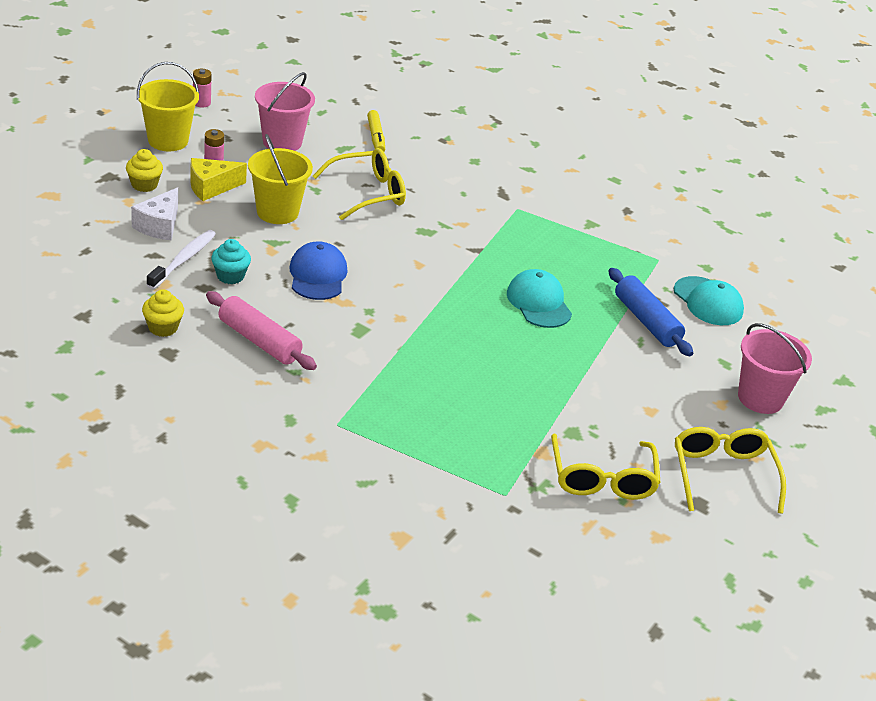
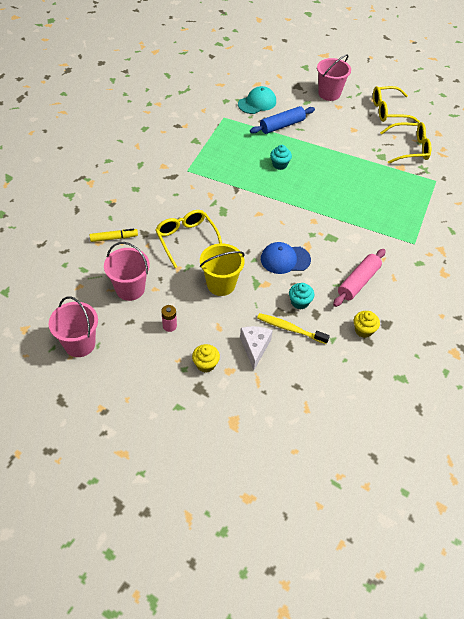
camera: 90 degrees left, 15 degrees up
white cheese [131,187,178,240] -> white cheese turned 105 degrees counterclockwise [240,326,273,370]
yellow bucket [137,62,199,151] -> none
white toothbrush [146,230,216,289] -> yellow toothbrush [257,313,330,344]
yellow cheese [190,158,247,201] -> none
pink battery [193,69,212,107] -> pink bucket [49,296,98,357]
turquoise cap [507,269,572,328] -> turquoise cupcake [270,145,292,170]

